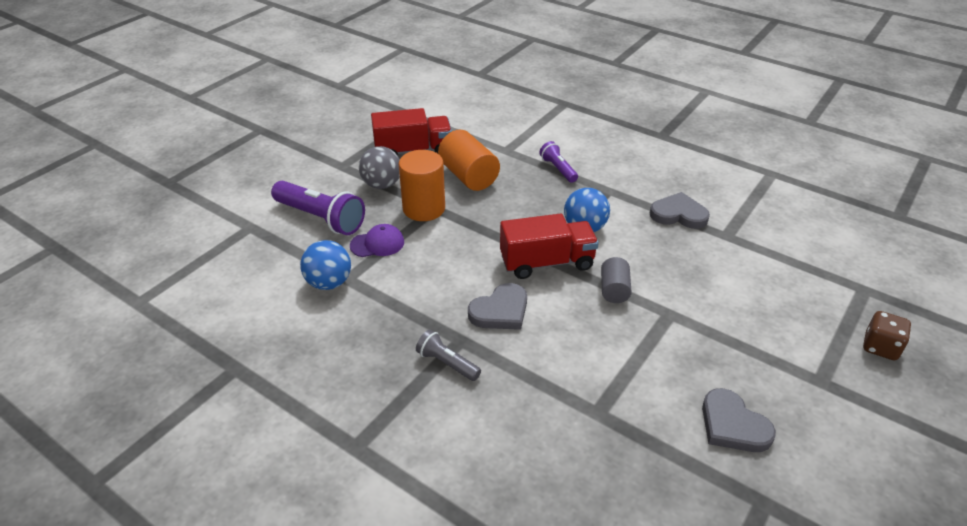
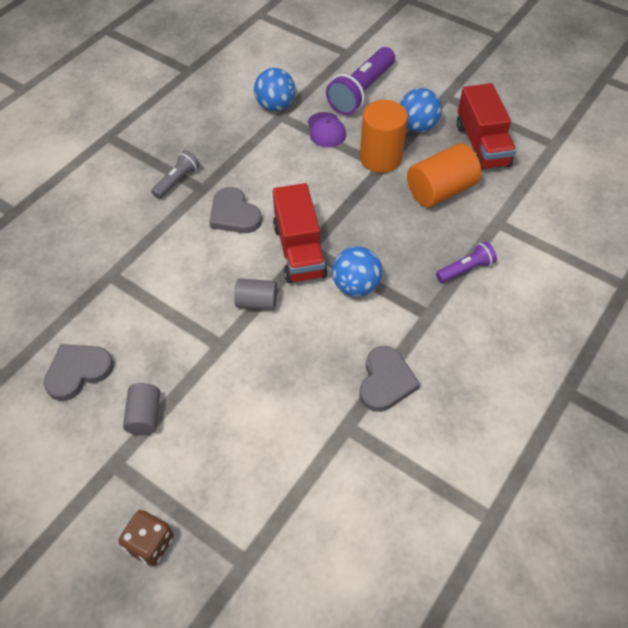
camera: 90 degrees right, 15 degrees up
grey ball [359,146,400,189] -> blue ball [400,88,442,132]
none -> grey cylinder [123,383,160,435]

